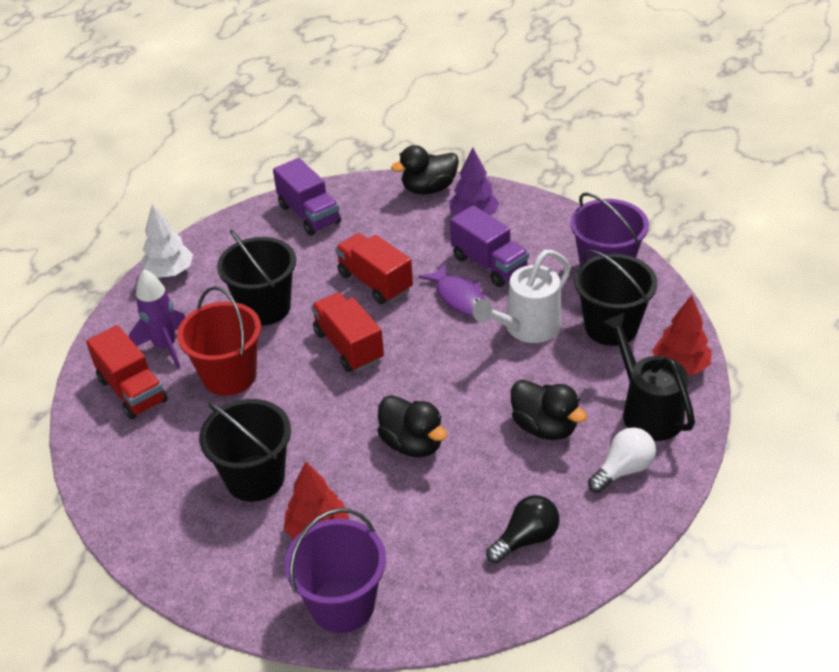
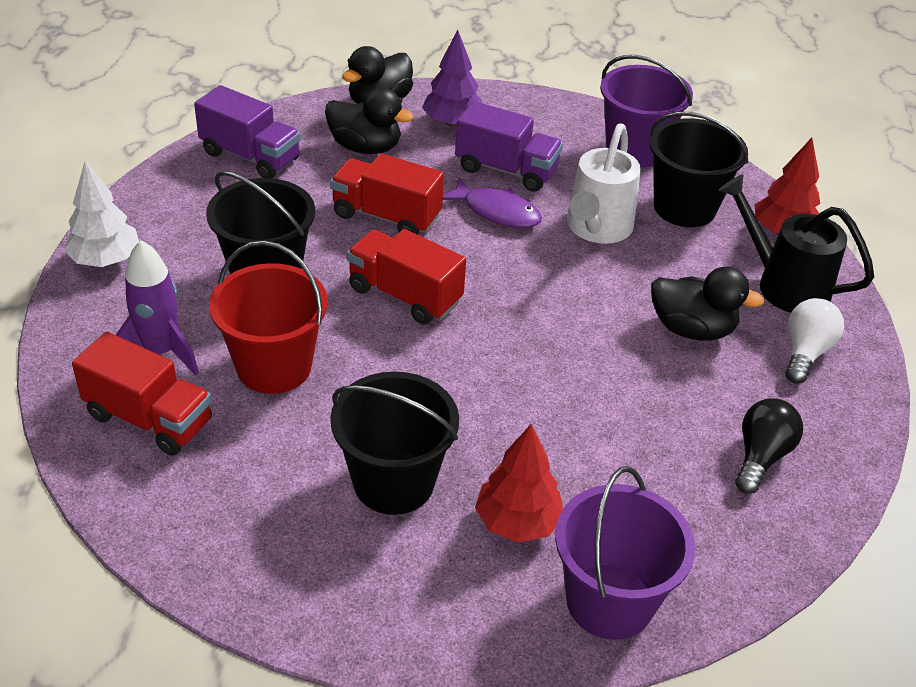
camera: 30 degrees left, 0 degrees up
black duck [378,395,447,457] -> black duck moved to [325,88,414,154]

